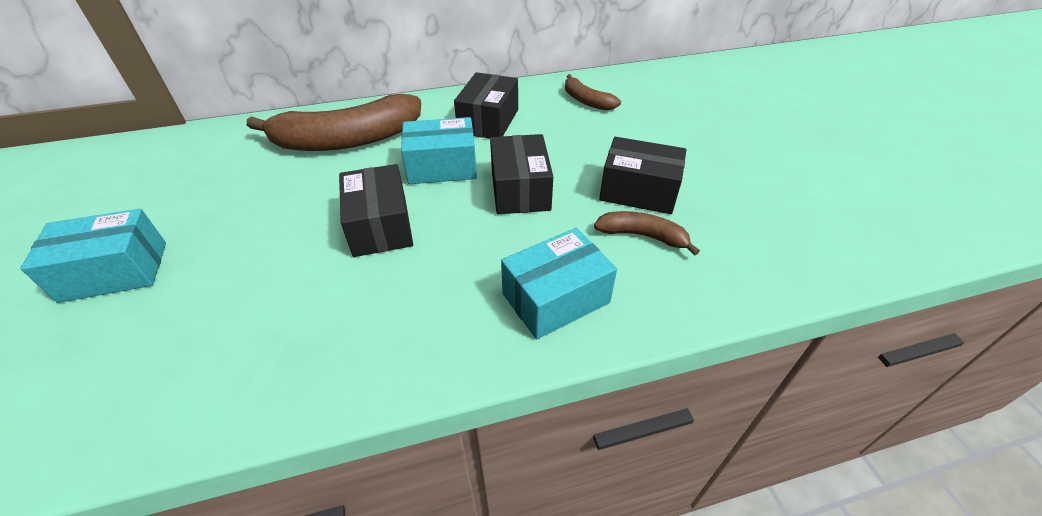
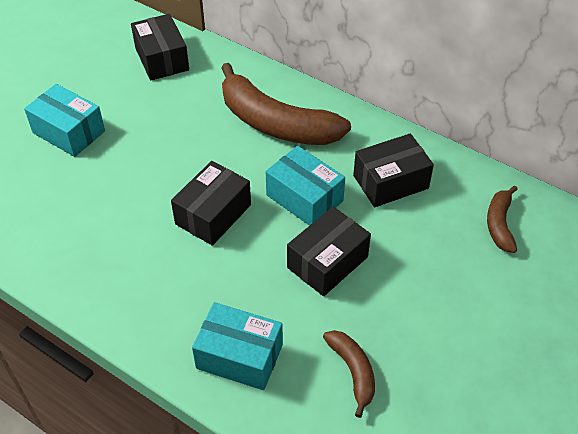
camera: 50 degrees right, 5 degrees up
black box [599,137,686,214] -> black box moved to [131,14,189,81]

